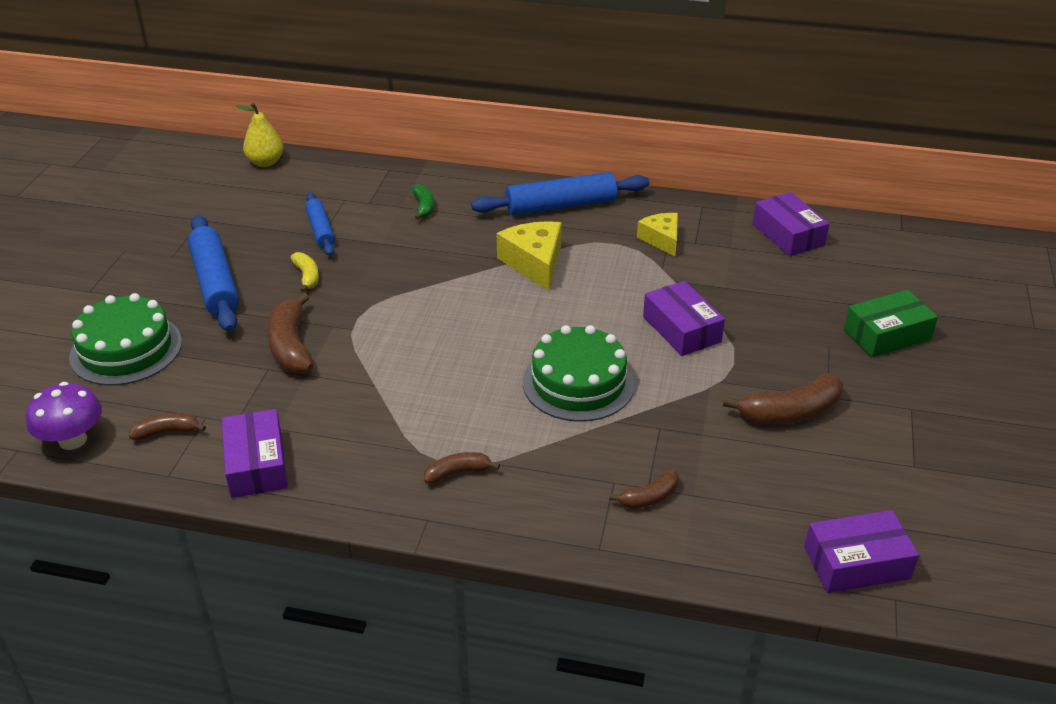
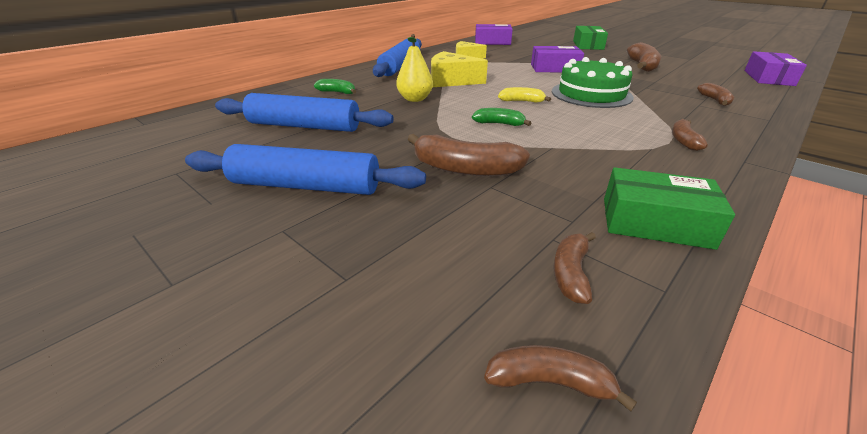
camera: 60 degrees left, 5 degrees down
purple mushroom [26,382,102,450] -> brown banana [484,345,637,411]
green cake [69,293,182,386] -> none
purple box [222,409,288,498] -> green box [604,167,735,250]
yellow pear [236,103,283,167] -> yellow pear moved to [396,34,433,102]
yellow banana [291,252,319,292] -> yellow banana moved to [498,87,551,103]
blue rolling pin [305,192,335,256] -> blue rolling pin [215,93,394,132], size x1.65
none -> green banana [472,108,531,126]

